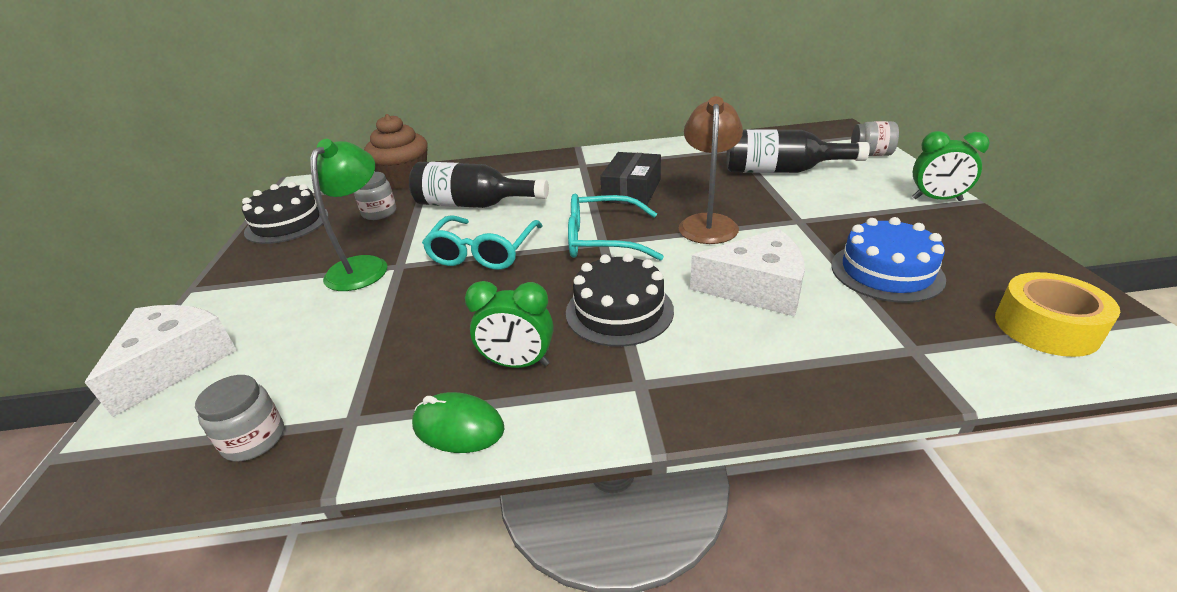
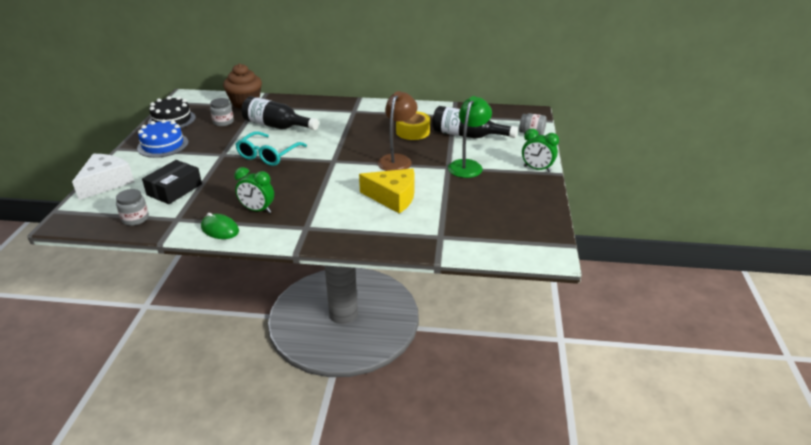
camera: 10 degrees right, 0 degrees up
green lamp [310,139,388,291] -> green lamp moved to [448,96,492,178]
black cake [566,253,674,347] -> none
turquoise glasses [568,194,664,261] -> none
black box [600,152,661,206] -> black box moved to [142,160,202,204]
white cheese [690,229,805,317] -> yellow cheese [359,168,415,214]
blue cake [831,217,946,303] -> blue cake moved to [137,119,189,158]
yellow tape [995,272,1120,357] -> yellow tape moved to [396,111,430,140]

